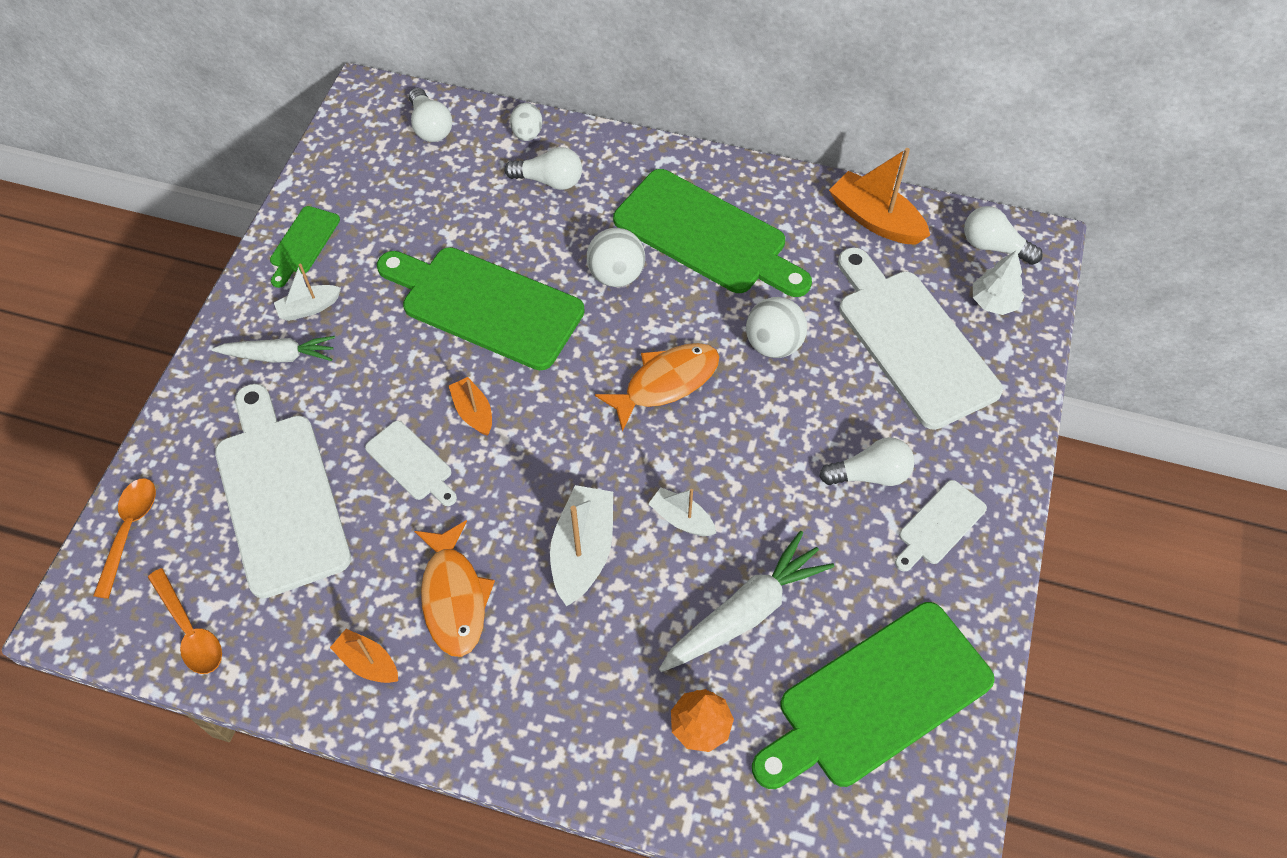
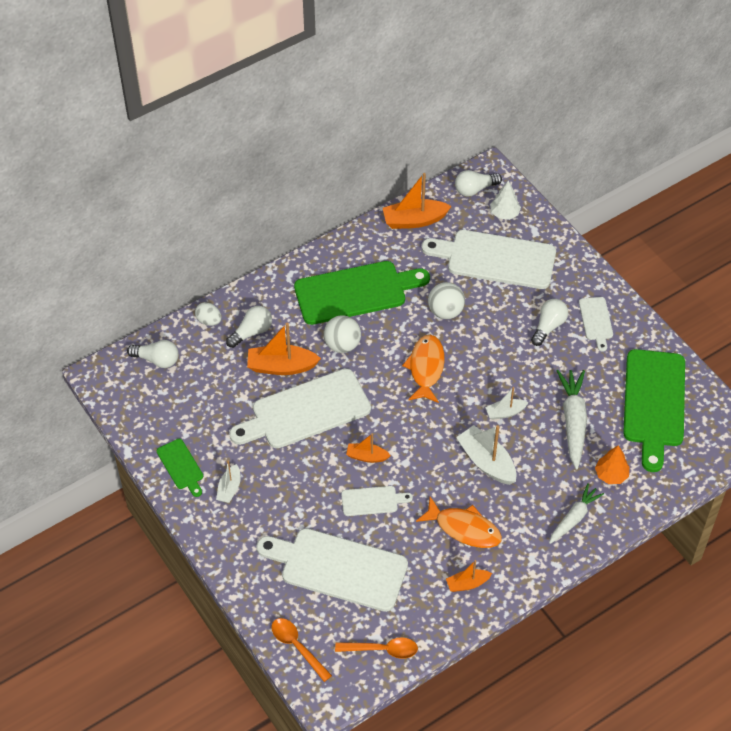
camera: 50 degrees left, 5 degrees down
white carrot [211,336,335,363] -> white carrot moved to [549,483,604,544]
green cutting board [377,247,585,371] -> white cutting board [229,369,371,448]
none -> orange boat [247,322,321,375]

